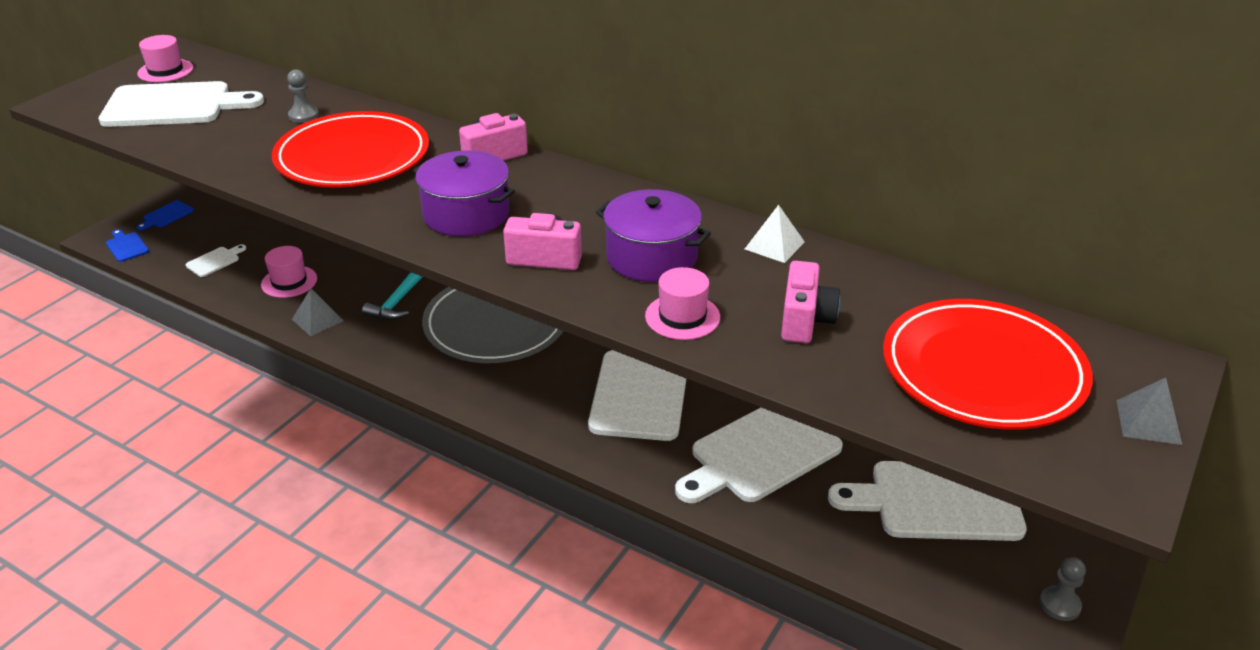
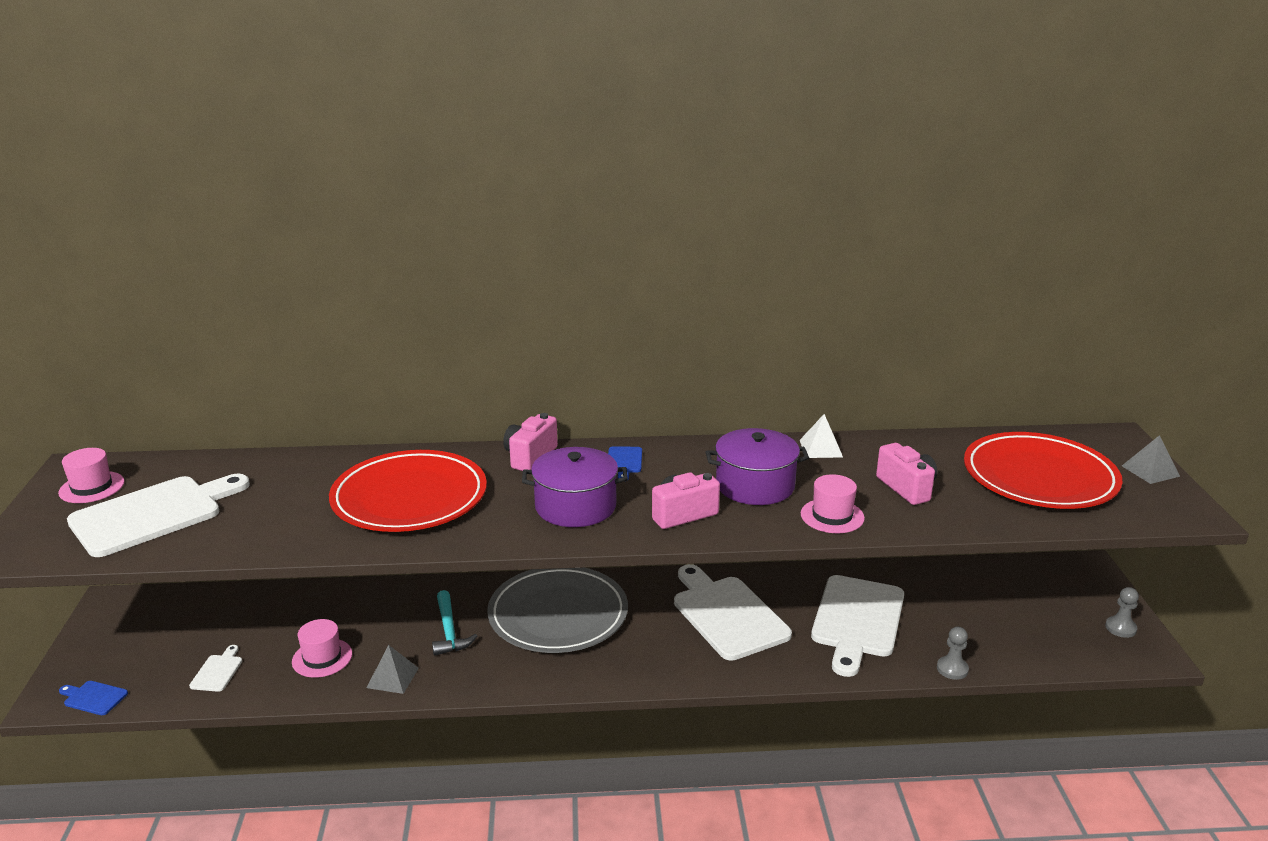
camera: 35 degrees left, 10 degrees down
blue cutting board [136,200,194,231] -> blue cutting board moved to [608,446,642,480]
grey pawn [287,69,319,123] -> grey pawn moved to [937,627,969,680]
white cutting board [828,461,1027,541] -> none

